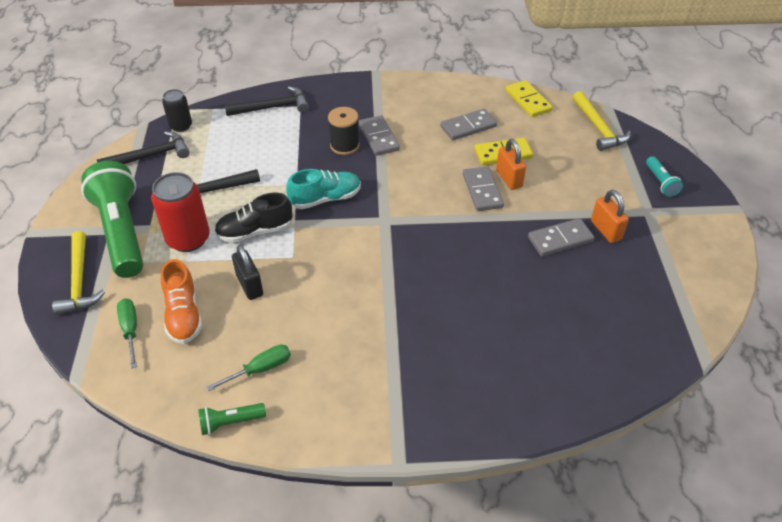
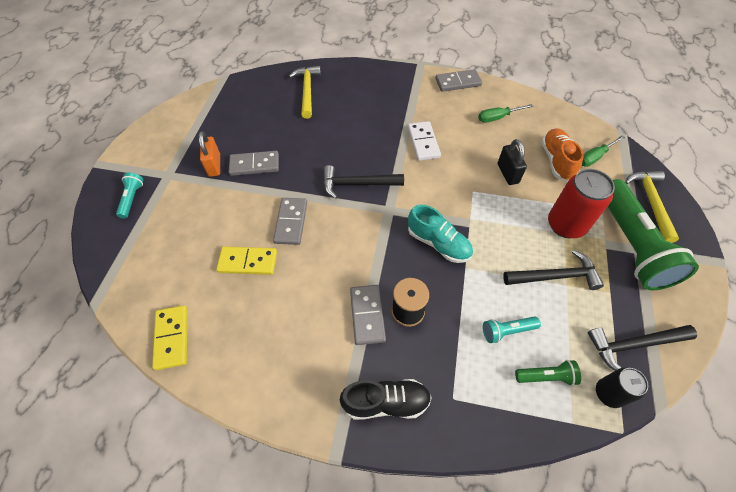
camera: 165 degrees left, 10 degrees up
green screwdriver [117,298,137,369] -> green screwdriver turned 60 degrees clockwise [581,135,625,167]
green flashlight [198,403,266,435] -> green flashlight moved to [515,360,581,386]
black shoe [214,193,293,243] -> black shoe moved to [340,379,432,420]
black hammer [225,86,309,116] -> black hammer moved to [323,165,404,199]
turquoise shoe [286,169,361,209] -> turquoise shoe turned 135 degrees counterclockwise [408,205,473,263]
grey domino [440,109,497,140] -> grey domino moved to [435,69,482,92]
orange padlock [496,139,526,190] -> none
yellow hammer [573,91,631,151] -> yellow hammer moved to [289,66,321,119]
none -> white domino [408,121,441,161]
none -> turquoise flashlight [483,316,541,343]

